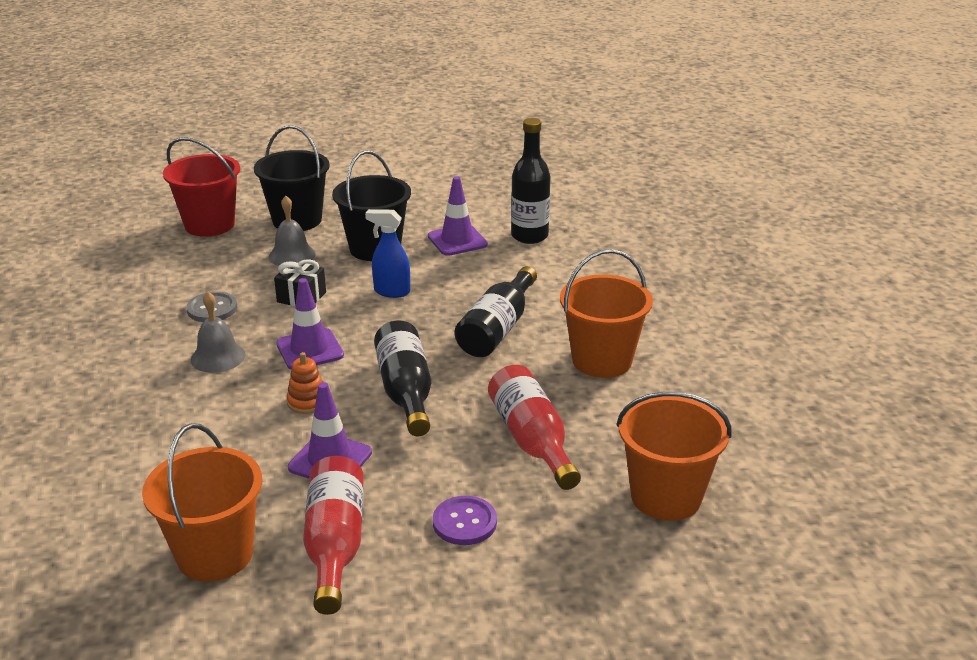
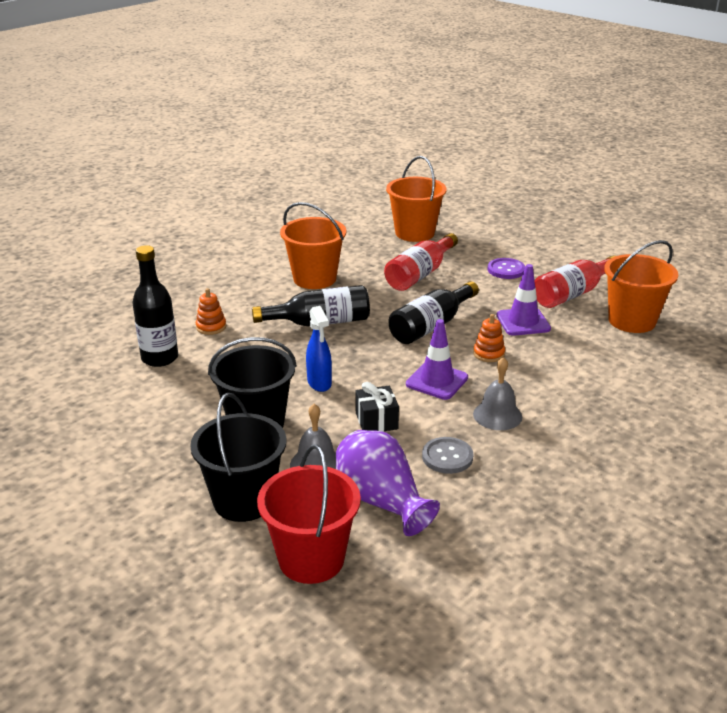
camera: 125 degrees left, 0 degrees up
purple traffic cone [428,176,488,256] -> none
none -> orange stacking toy [196,288,226,335]
none -> purple vase [336,430,440,536]

